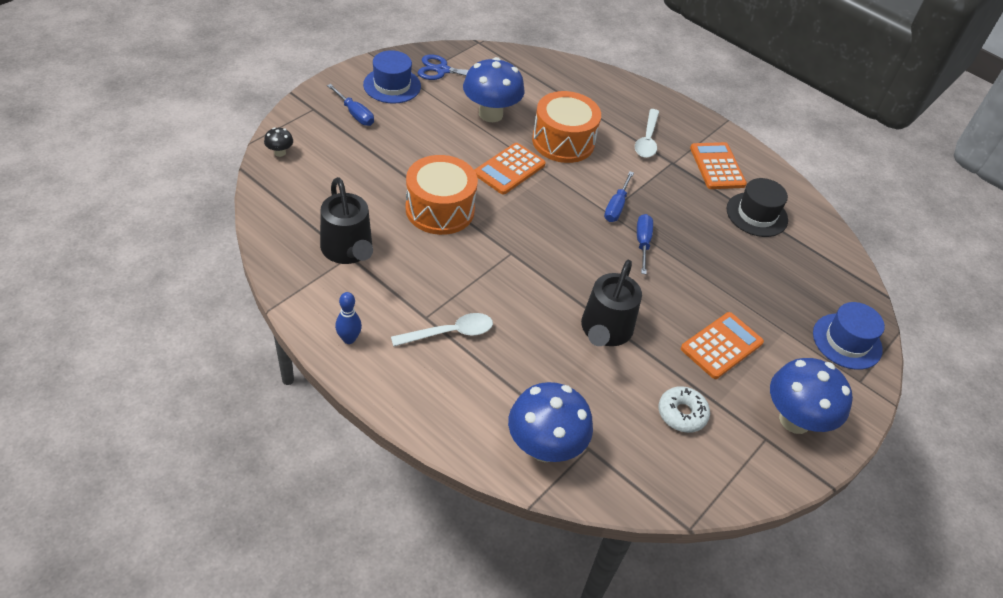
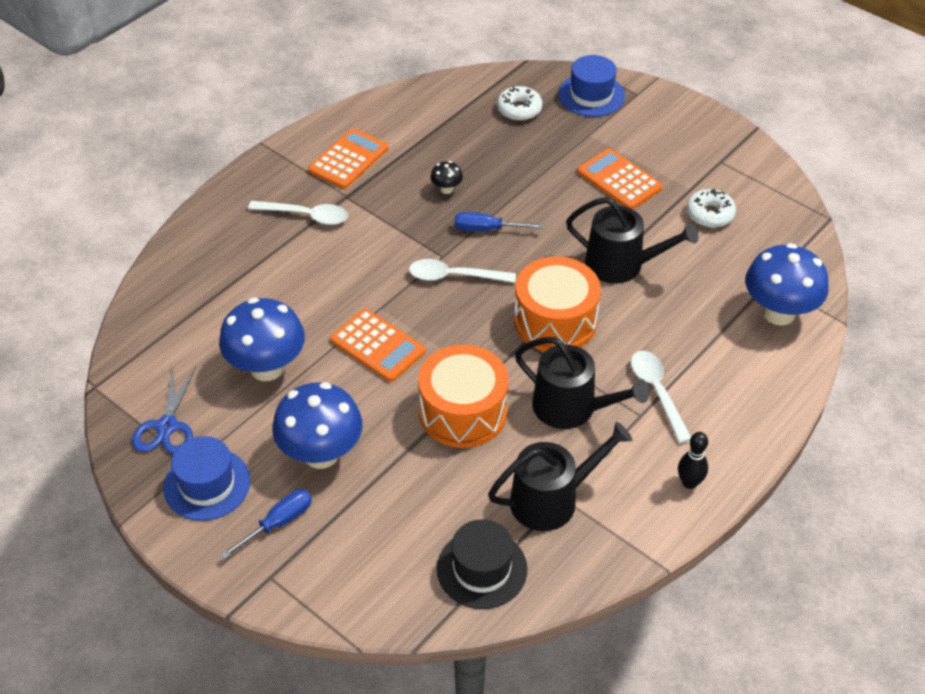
camera: 85 degrees left, 0 degrees up
black mushroom [264,127,293,157] -> black mushroom moved to [430,161,463,194]
blue bowling pin [335,292,362,344] -> black bowling pin [678,432,708,489]
orange drum [532,91,601,163] -> orange drum moved to [514,256,601,352]
blue screwdriver [604,171,634,222] -> none
orange calculator [690,142,747,189] -> orange calculator turned 135 degrees clockwise [308,128,388,189]
black hat [727,178,788,237] -> black hat moved to [437,519,527,609]
blue mushroom [770,358,853,434] -> blue mushroom moved to [272,382,363,469]
none -> white spoon [409,259,516,283]
none -> white donut [497,86,542,121]
none -> black watering can [515,337,650,429]

